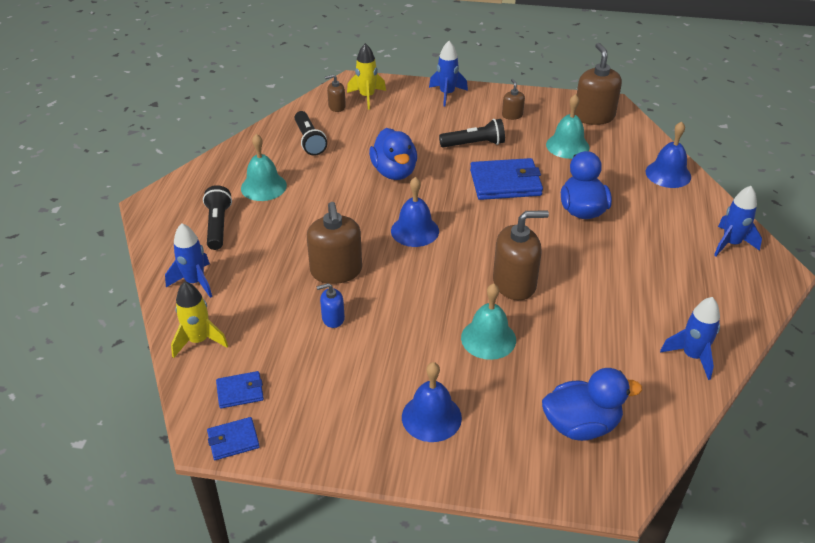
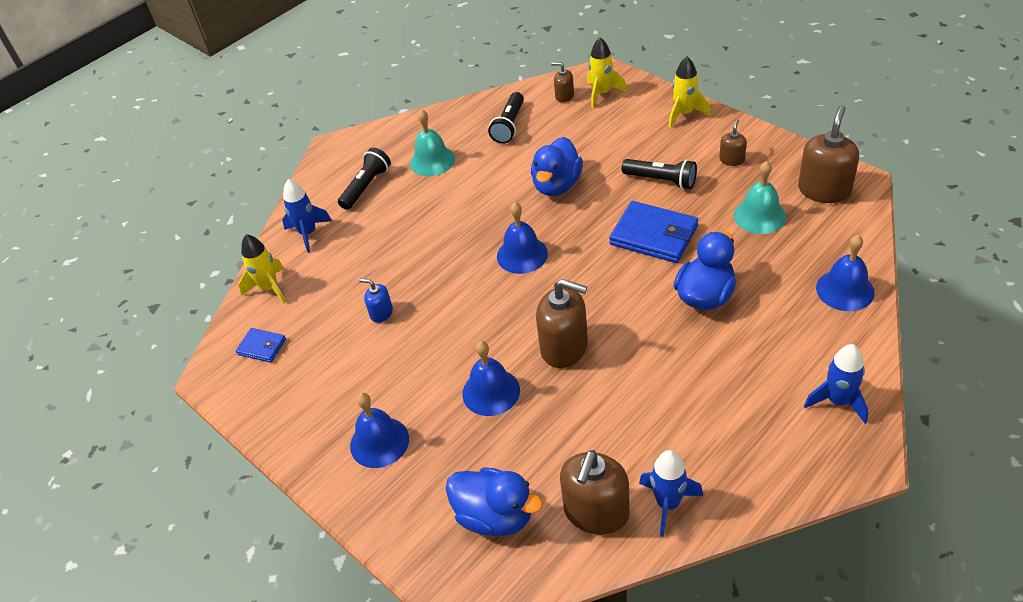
camera: 40 degrees right, 5 degrees up
blue wallet [207,417,260,460] -> none
brown soap dispenser [307,202,362,284] -> brown soap dispenser moved to [560,450,630,535]
blue rocket [429,41,468,107] -> yellow rocket [669,57,711,128]
turquoise bell [461,283,516,360] -> blue bell [462,341,520,416]

